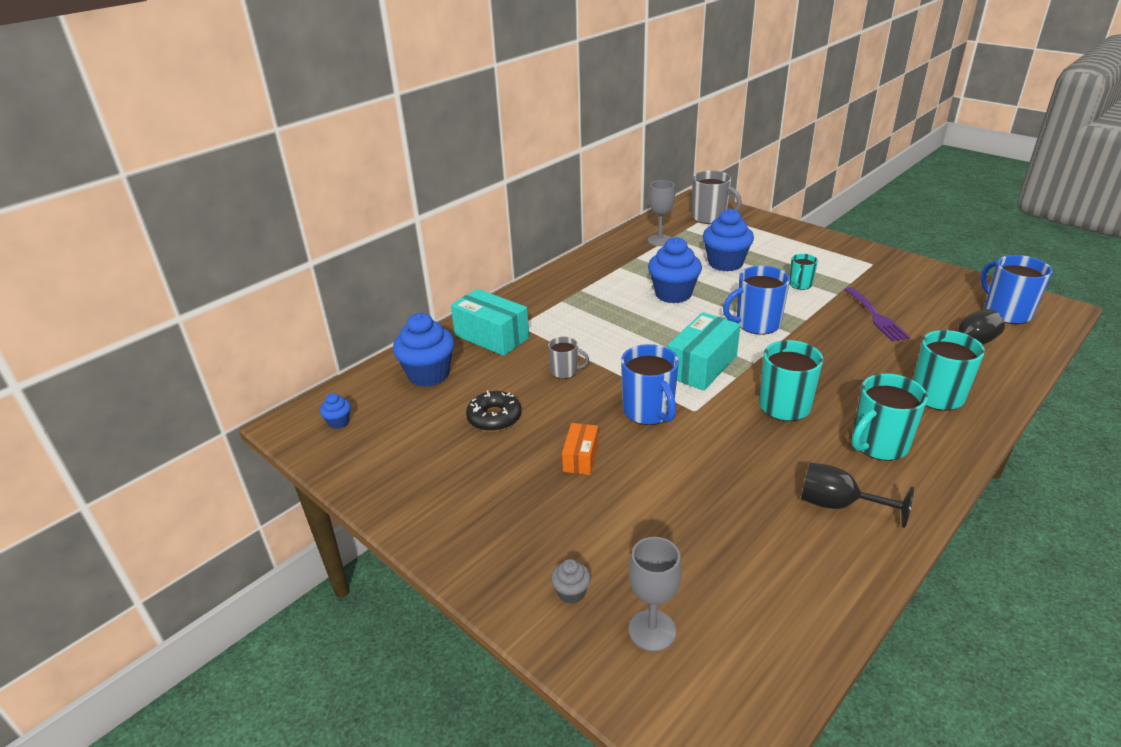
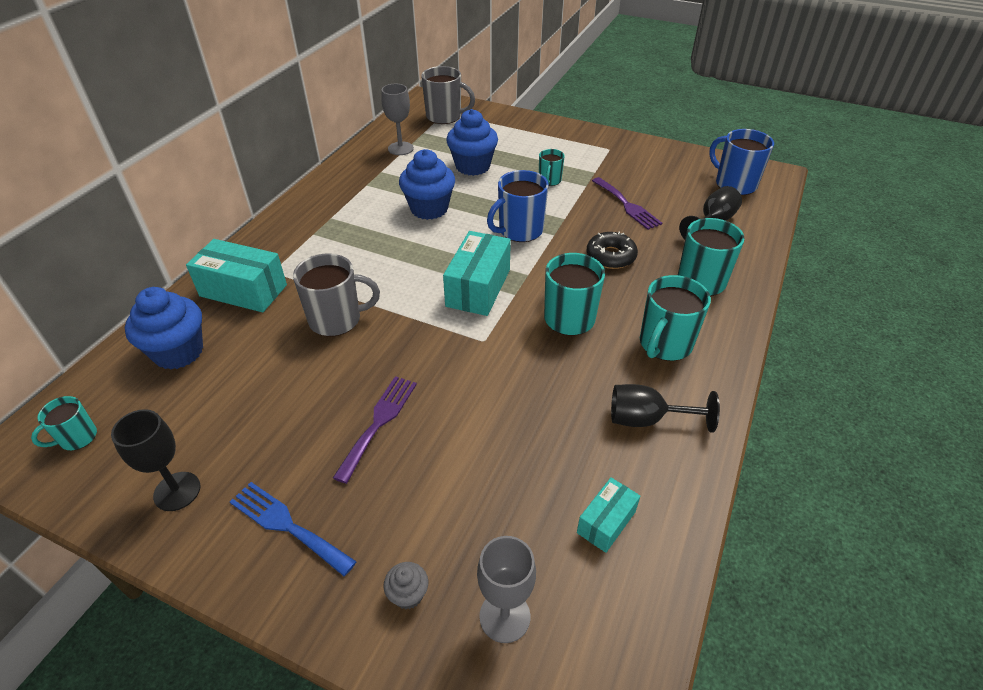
camera: 20 degrees left, 10 degrees up
blue cupcake [320,393,351,429] -> turquoise mug [31,396,97,451]
black donut [466,390,522,432] -> black donut moved to [586,232,638,269]
grey mug [548,337,589,379] -> grey mug [293,254,380,336], size x1.75
orange box [562,423,598,475] -> purple fork [333,376,417,484]
blue mug [621,344,679,425] -> none
none -> black goblet [111,409,200,511]
none -> blue fork [230,482,357,576]
none -> turquoise box [577,478,640,553]

